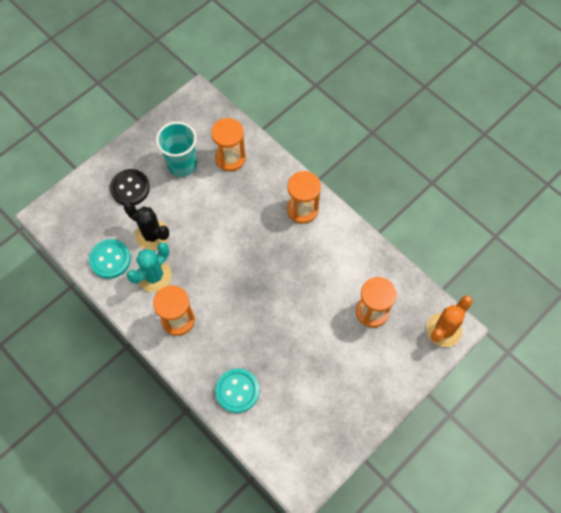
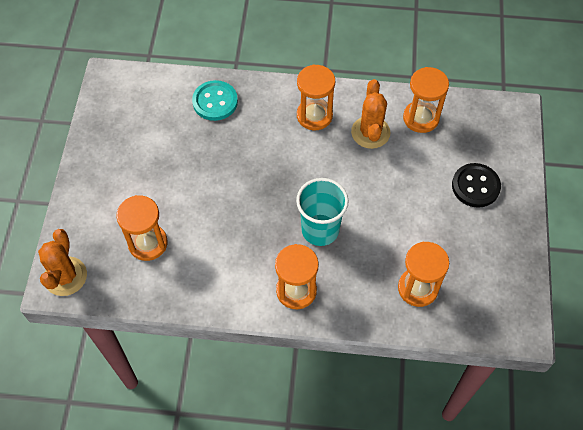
camera: 140 degrees right, 5 degrees down
turquoise button [89,239,131,279] -> orange hourglass [403,67,449,133]
black cactus [124,202,169,250] -> none
turquoise cactus [127,243,172,292] -> orange cactus [351,79,390,149]
turquoise cup [156,122,197,177] -> turquoise cup moved to [296,178,349,246]

